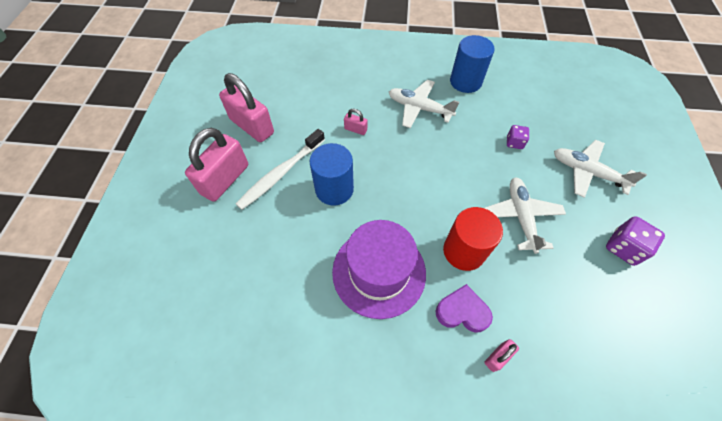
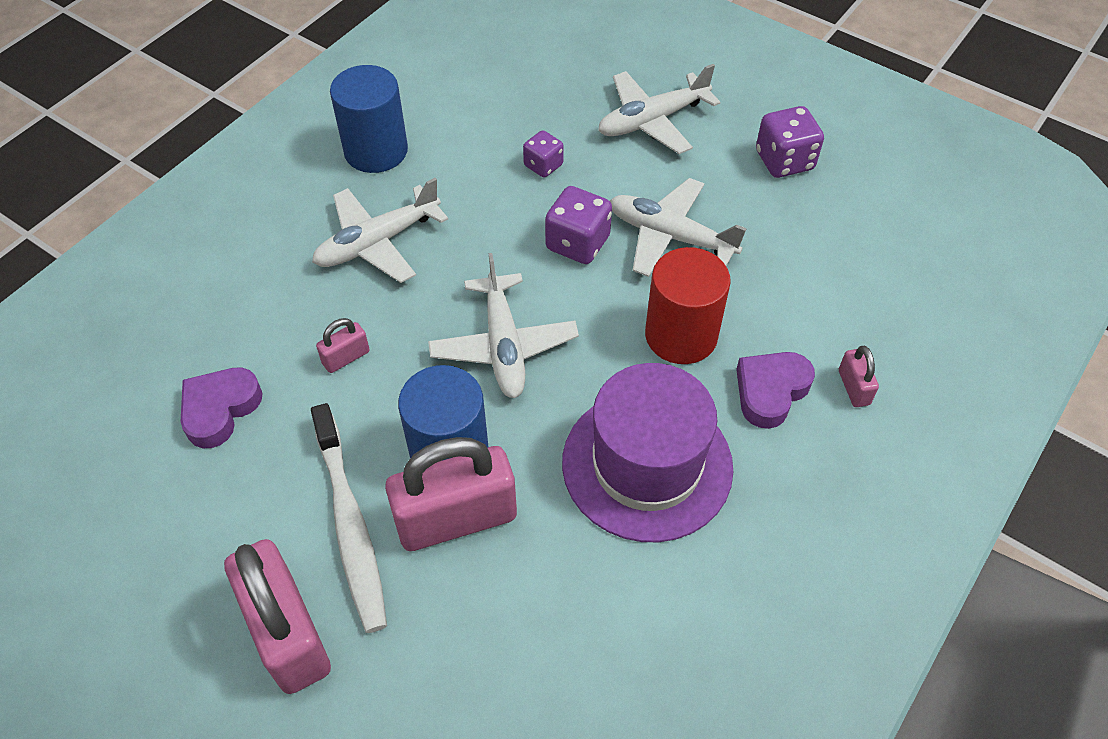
camera: 60 degrees left, 5 degrees down
pink padlock [219,73,274,142] -> pink padlock moved to [385,437,517,551]
none -> purple heart [180,367,263,448]
none -> white plane [428,253,579,398]
none -> purple dice [545,186,612,264]

